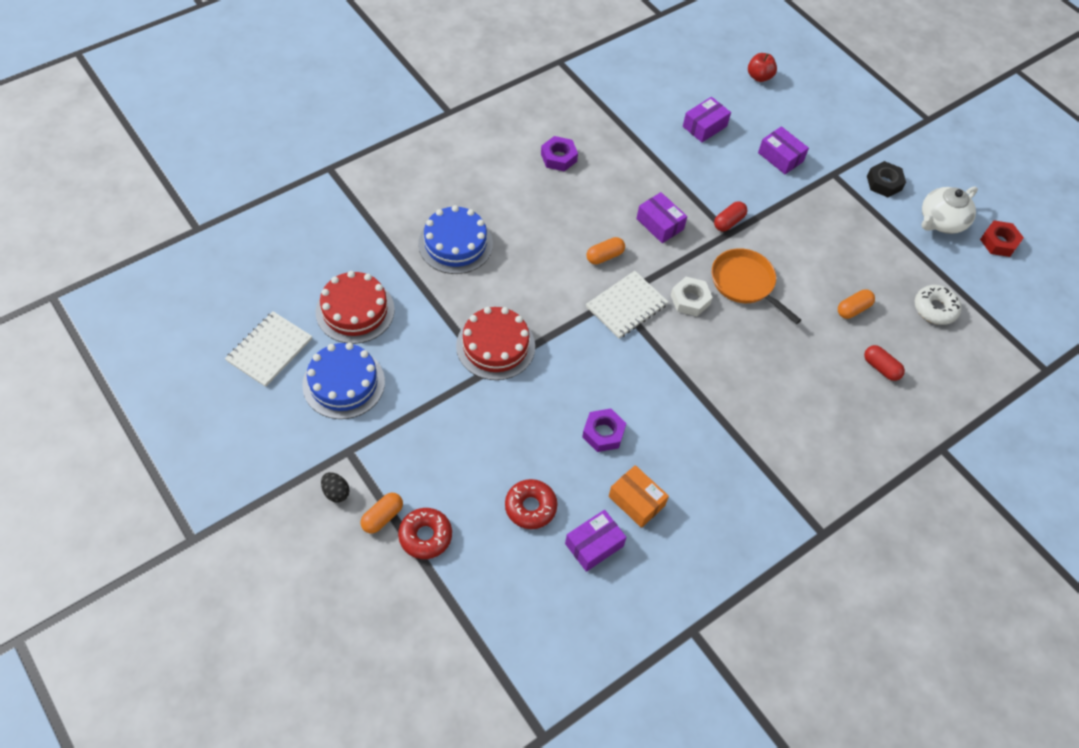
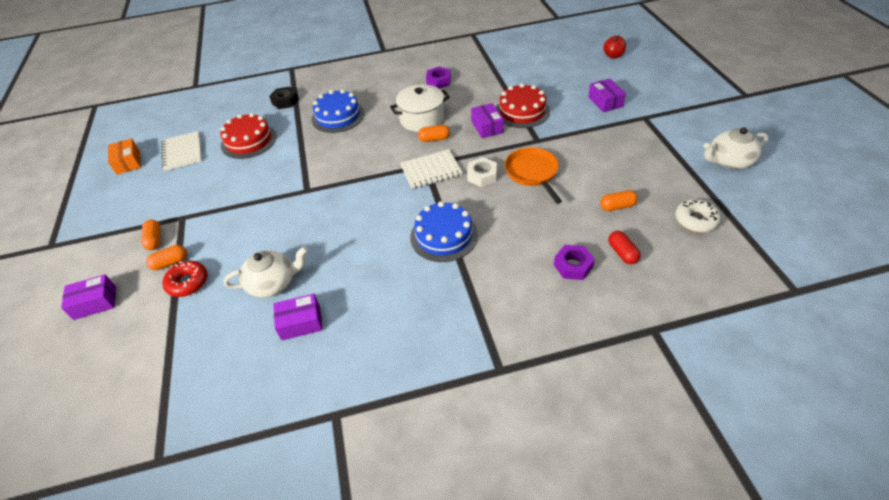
camera: 30 degrees right, 10 degrees down
white notebook [225,311,312,387] -> white notebook turned 75 degrees counterclockwise [161,131,202,171]
blue cake [302,343,385,419] -> blue cake moved to [410,201,478,262]
black egg [321,472,349,503] -> orange capsule [141,220,161,250]
red cake [456,307,535,380] -> red cake moved to [496,83,550,128]
red donut [505,479,557,529] -> white teapot [223,247,308,298]
purple nut [582,409,626,452] -> purple nut moved to [554,245,595,280]
orange box [609,465,669,528] -> orange box moved to [108,138,141,175]
purple box [683,97,731,142] -> purple box moved to [61,274,116,320]
red capsule [714,201,747,231] -> none
black nut [867,161,906,197] -> black nut moved to [269,87,299,109]
red nut [980,221,1024,257] -> none
none -> white pot [390,84,450,132]

